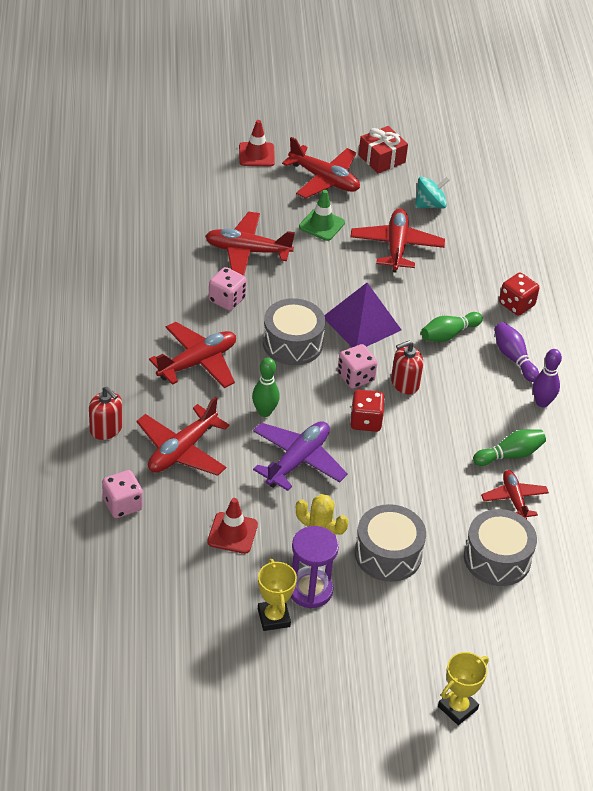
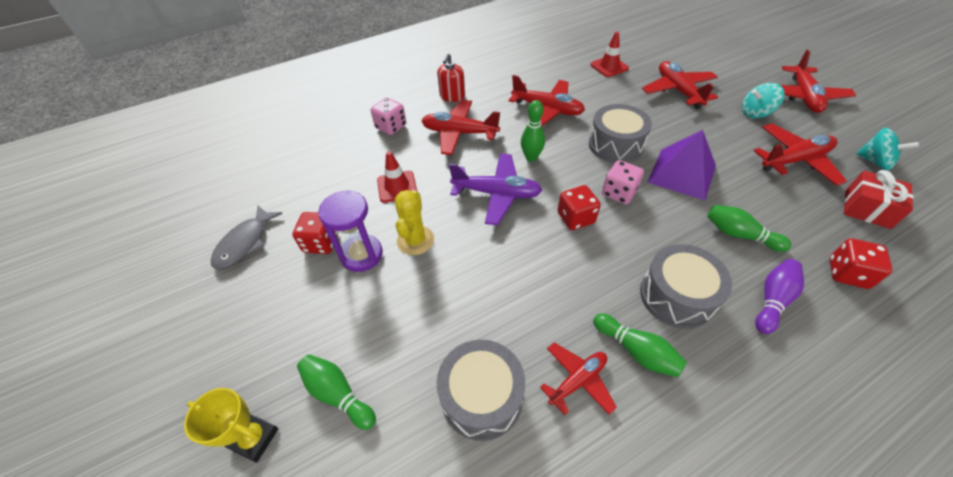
camera: 70 degrees right, 5 degrees up
pink dice [209,267,247,311] -> none
red traffic cone [239,120,275,167] -> red traffic cone moved to [590,32,629,77]
yellow trophy [258,559,297,631] -> red dice [292,212,338,254]
green traffic cone [299,190,345,241] -> turquoise spinning top [742,83,785,118]
grey drum [355,504,426,582] -> grey drum moved to [640,244,732,329]
red gift [359,126,408,173] -> red gift moved to [844,170,914,229]
red soap dispenser [391,340,423,394] -> none
purple bowling pin [533,349,562,408] -> none
none -> grey fish [211,205,283,269]
none -> green bowling pin [297,354,376,430]

